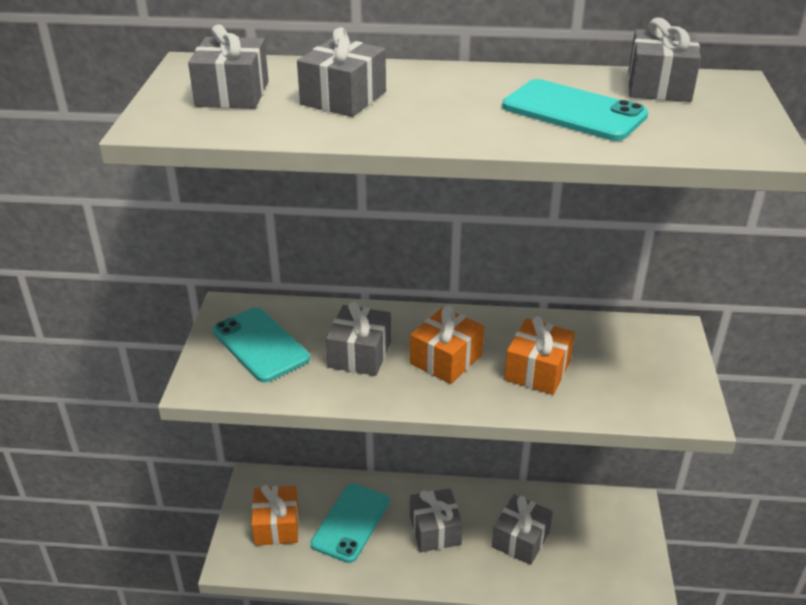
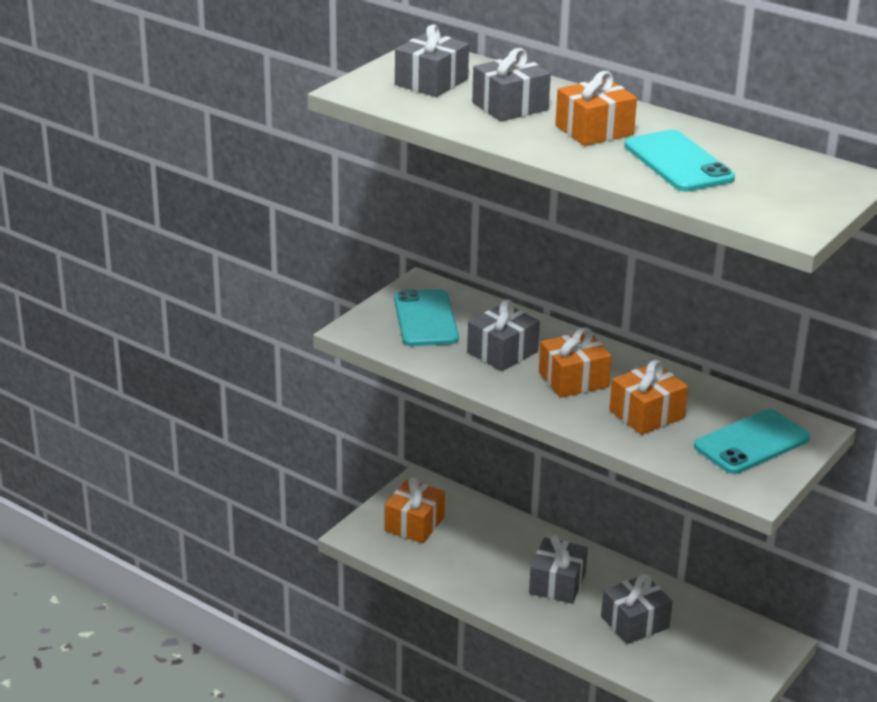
camera: 30 degrees right, 5 degrees down
turquoise phone [311,484,390,563] -> turquoise phone moved to [694,409,810,474]
grey gift [628,18,701,102] -> none
none -> orange gift [555,71,637,146]

